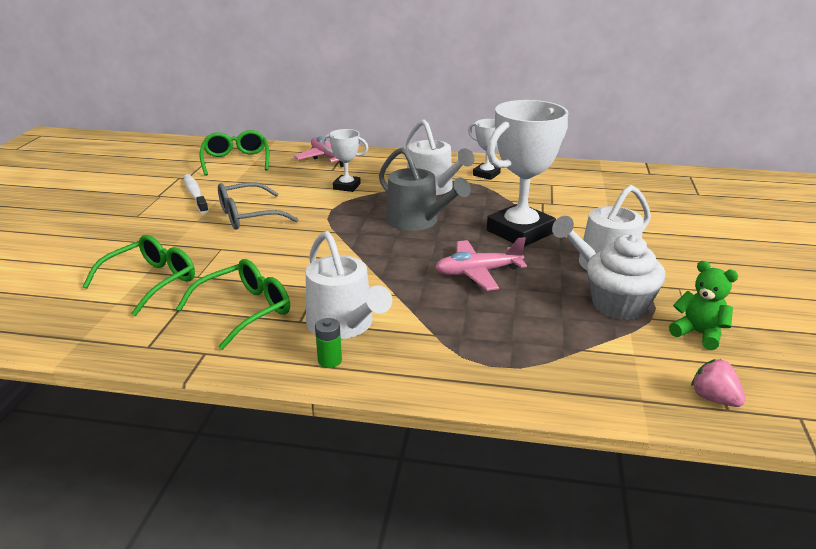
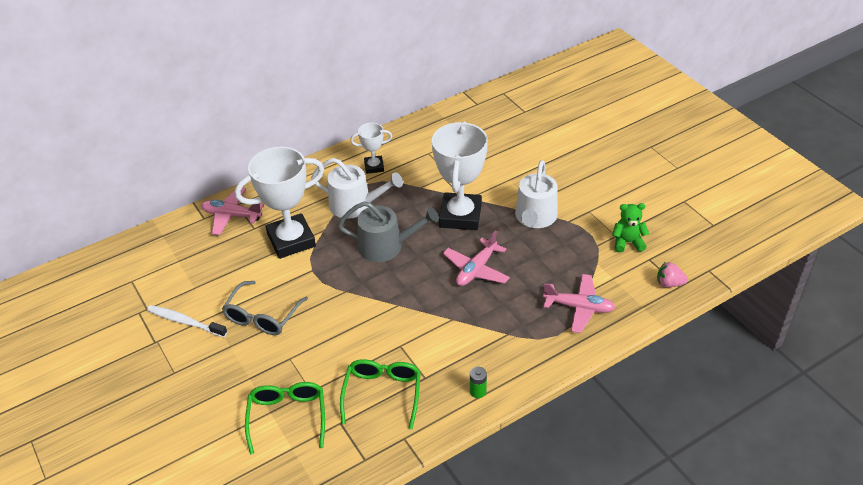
camera: 40 degrees left, 15 degrees up
green glasses [200,130,269,176] -> none
white watering can [306,231,392,339] -> none
white trophy [322,129,369,192] -> white trophy [235,147,324,259], size x1.99
white cupcake [587,234,666,320] -> none
none -> pink plane [543,274,616,333]

